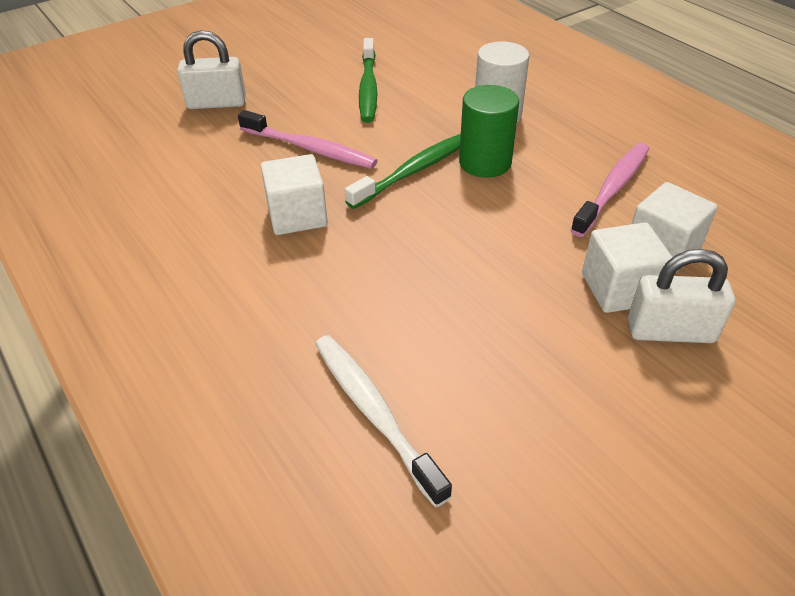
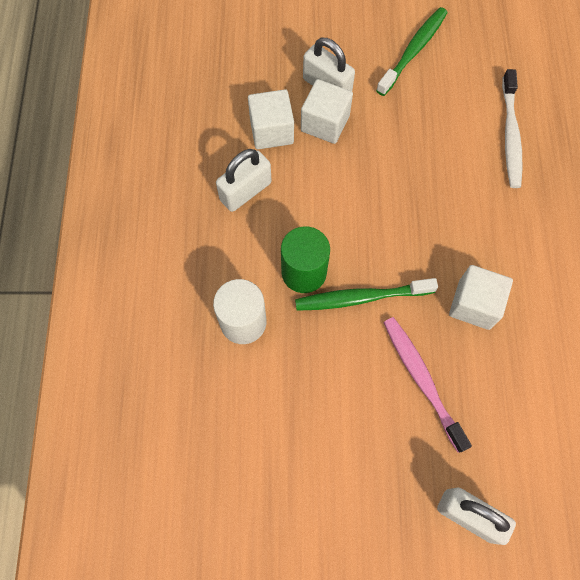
camera: 145 degrees left, 25 degrees up
green toothbrush [359,38,377,123] -> green toothbrush moved to [376,7,448,96]
pink toothbrush [570,143,649,237] -> white padlock [216,149,272,212]

